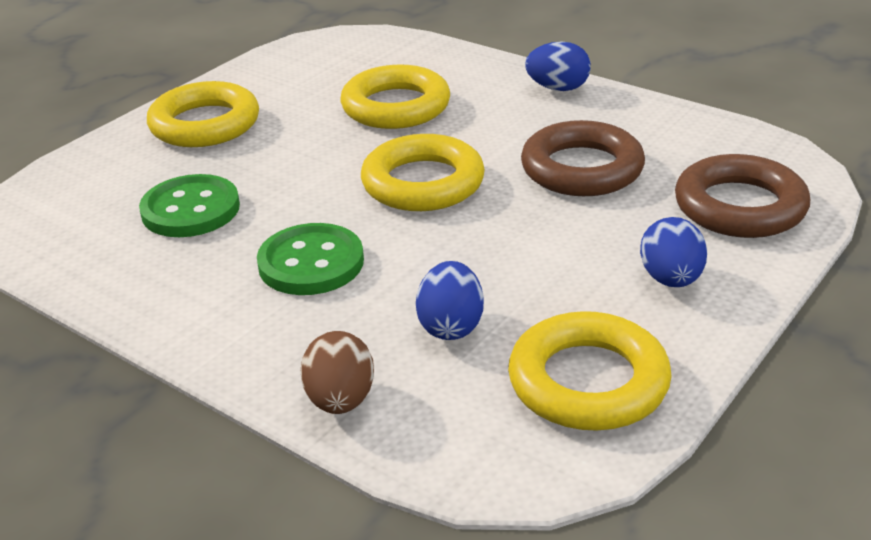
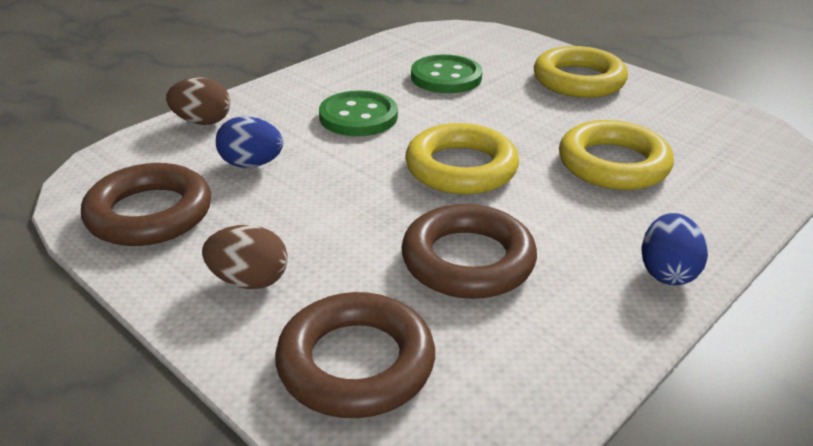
camera: 95 degrees right, 0 degrees up
yellow ring [508,311,672,431] -> brown ring [81,163,211,246]
blue egg [640,217,707,287] -> brown egg [202,225,288,289]

